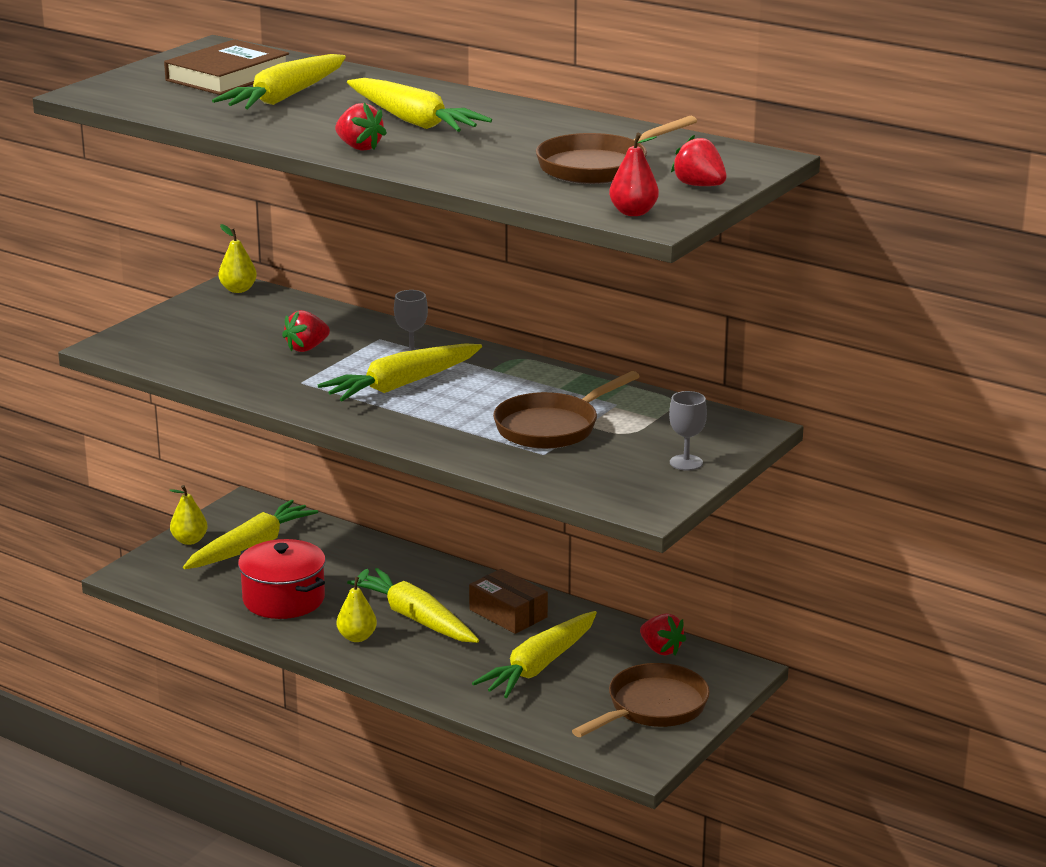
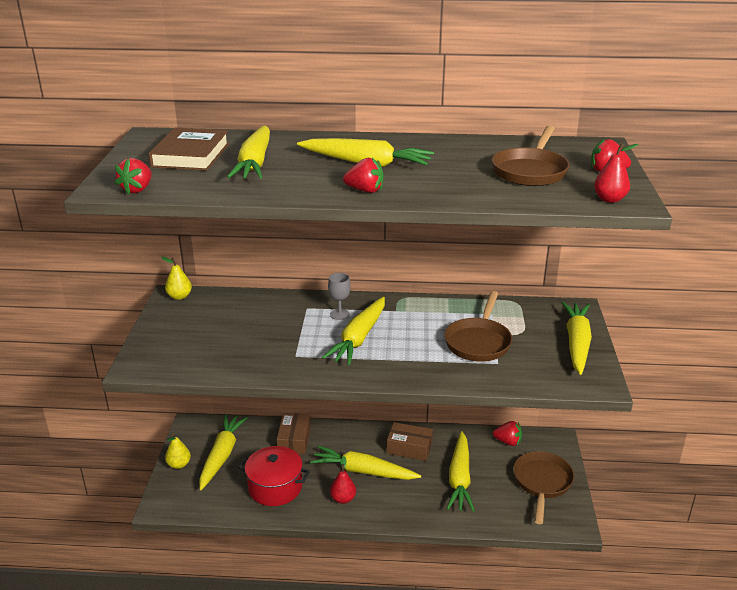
camera: 30 degrees left, 5 degrees up
red strawberry [282,310,330,352] -> red strawberry moved to [115,158,152,195]
yellow pear [337,569,377,642] -> red pear [330,456,356,504]
grey goblet [669,391,707,471] -> yellow carrot [561,302,592,375]
none -> brown box [277,413,311,454]

